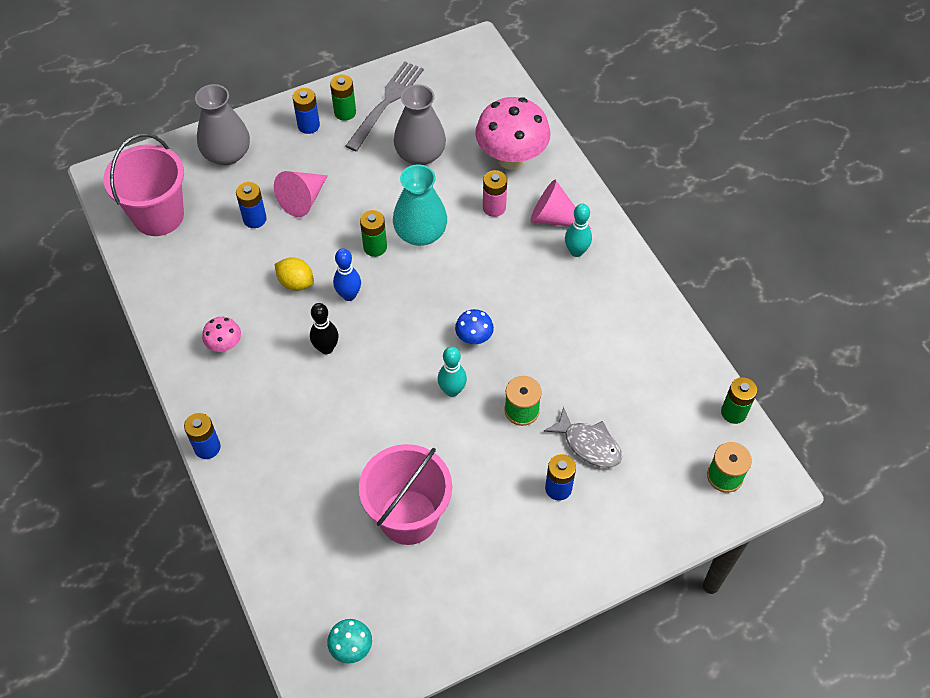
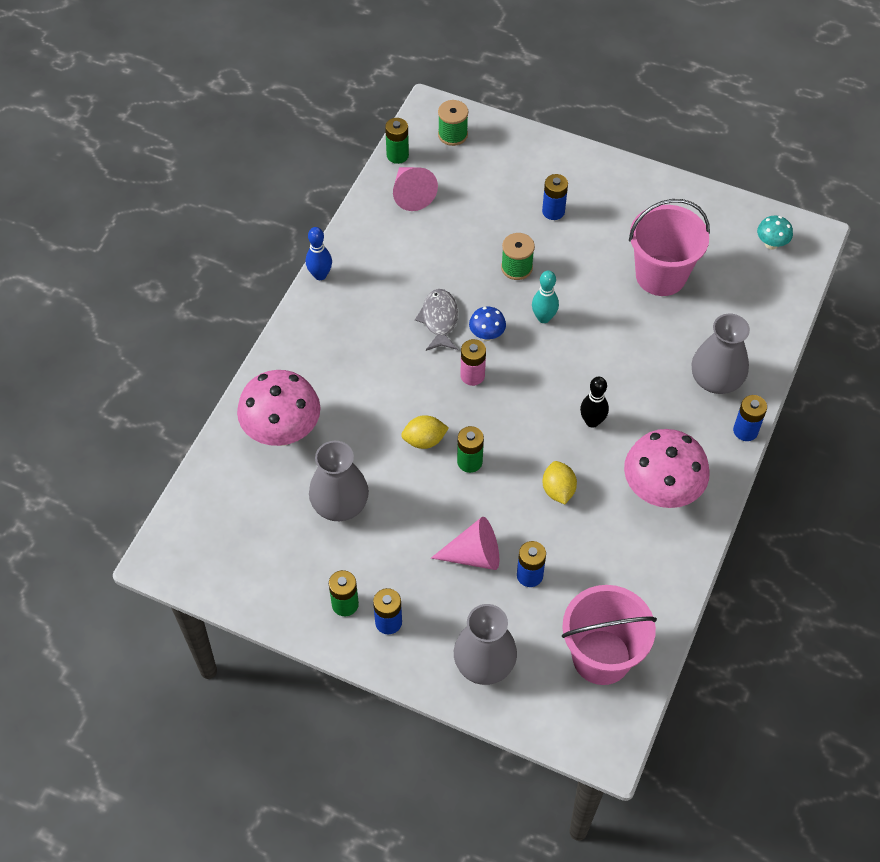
camera: 130 degrees left, 0 degrees up
pink mushroom [202,317,241,352] -> pink mushroom [624,429,710,508], size x2.13
blue bowling pin [333,248,361,301] -> blue bowling pin moved to [306,227,332,280]
grey fork [346,61,424,152] -> none
turquoise vase [393,164,447,246] -> yellow lemon [401,415,449,449]
pink battery [483,170,507,217] -> pink battery moved to [460,339,486,386]
pink cone [530,180,591,229] -> pink cone moved to [393,167,438,211]
grey fish [543,407,622,468] -> grey fish moved to [415,289,458,351]
turquoise bowling pin [565,203,592,257] -> none
none -> grey vase [692,314,750,394]

